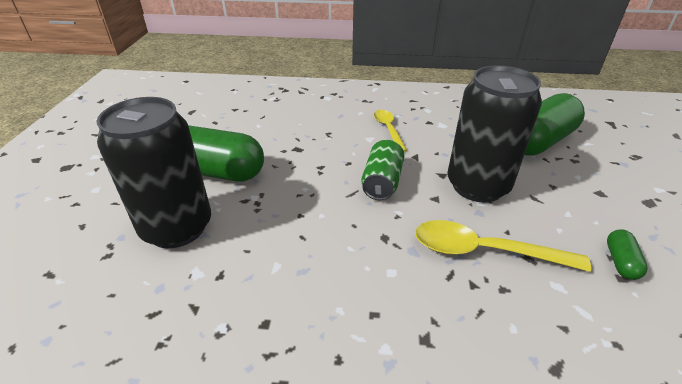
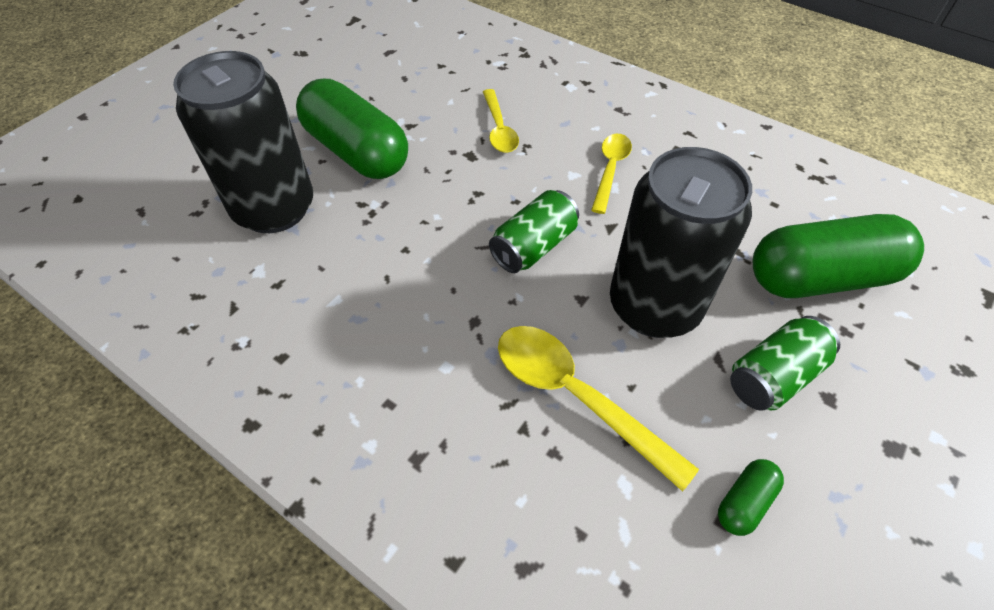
camera: 30 degrees right, 15 degrees up
none -> yellow spoon [483,89,519,153]
none -> green can [730,316,840,411]

